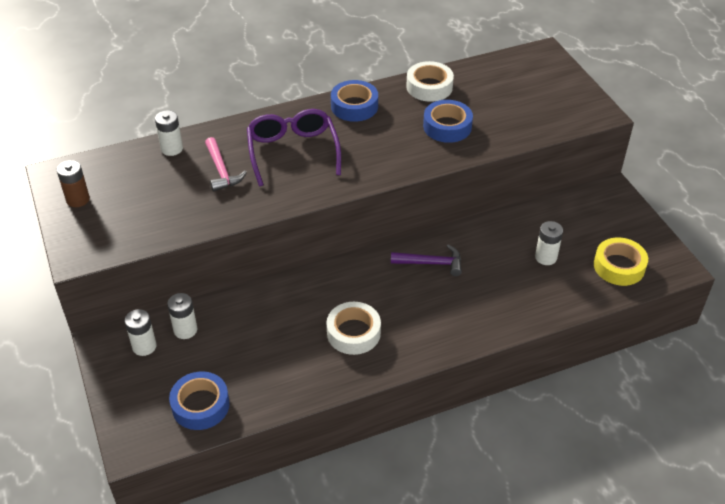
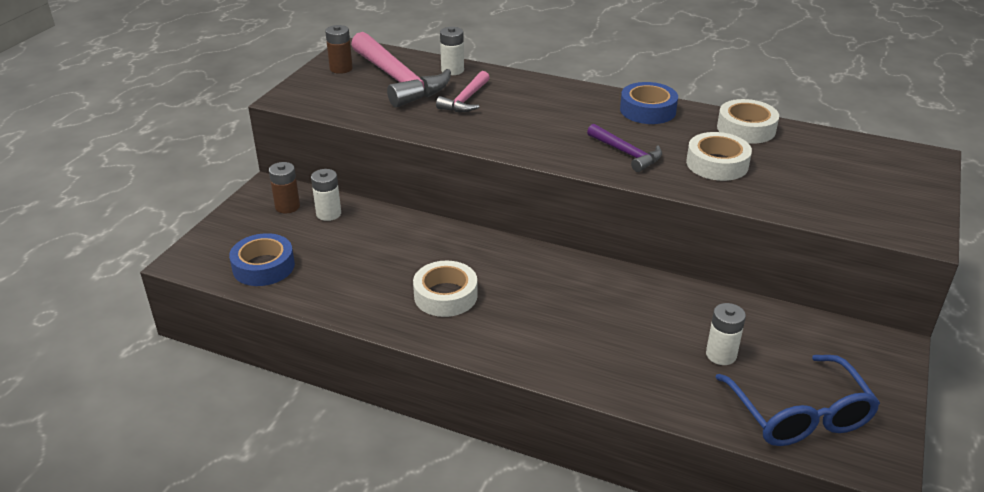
camera: 45 degrees right, 10 degrees down
white battery [125,309,156,356] -> brown battery [269,162,300,214]
purple glasses [247,109,341,186] -> none
purple hammer [391,244,462,276] -> purple hammer moved to [587,124,662,172]
blue tape [423,100,473,143] -> white tape [686,132,752,181]
yellow tape [594,237,648,286] -> blue glasses [715,355,880,446]
none -> pink hammer [351,32,451,108]

